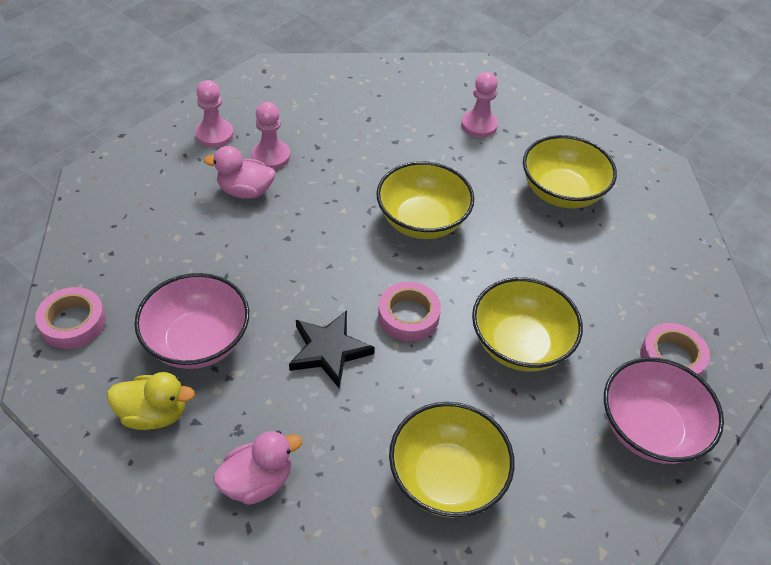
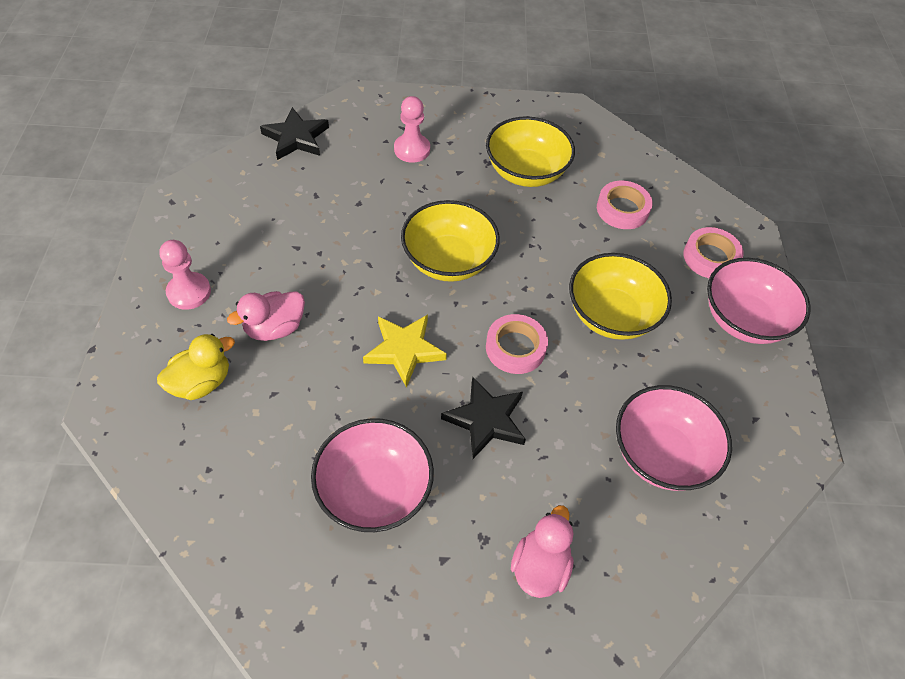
camera: 40 degrees left, 5 degrees up
pink tape [35,287,106,349] -> pink tape moved to [597,181,653,229]
yellow duck [107,372,195,430] -> yellow duck moved to [157,334,235,400]
pink pawn [252,102,290,170] -> none
yellow bowl [389,402,515,518] -> pink bowl [616,385,732,491]
none -> black star [260,107,329,160]
none -> yellow star [363,315,447,388]

